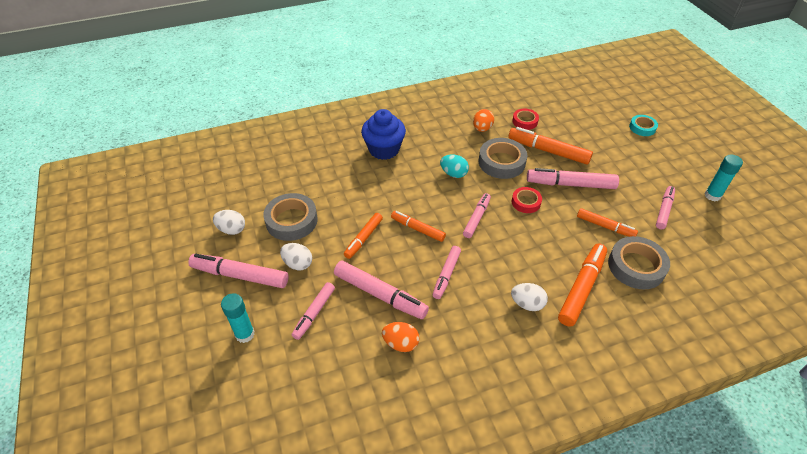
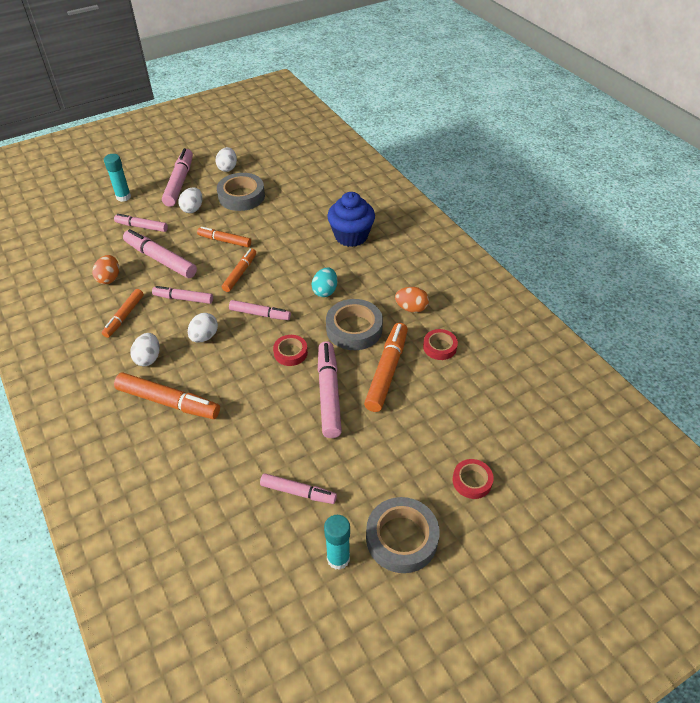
camera: 80 degrees right, 0 degrees up
pink marker [334,260,429,319] -> pink marker turned 105 degrees clockwise [123,229,197,278]
orange marker [577,208,638,237] -> orange marker moved to [102,289,144,338]
grey tape [608,236,670,289] -> grey tape moved to [366,497,440,573]
turquoise tape [629,115,658,136] -> red tape [453,459,494,499]
none -> white egg [188,313,218,343]

